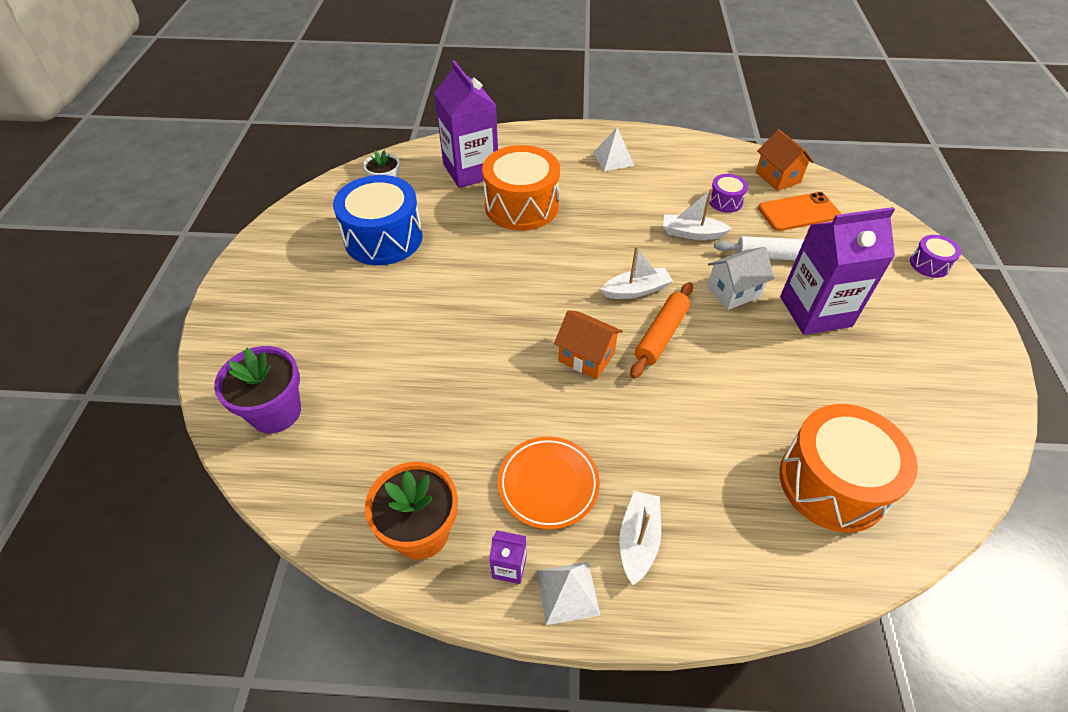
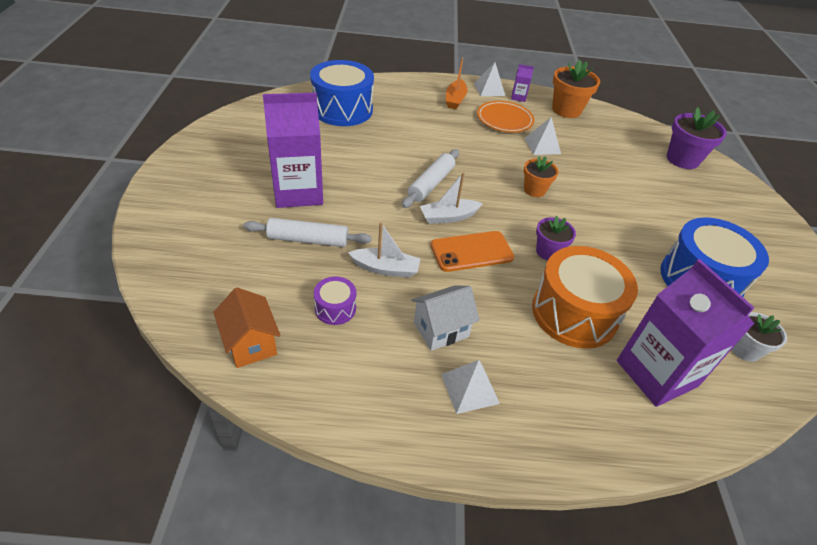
camera: 175 degrees right, 5 degrees down
orange house [554,310,623,379] -> none
white boat [619,491,661,585] -> orange boat [446,57,467,109]
orange rolling pin [630,282,693,379] -> white rolling pin [402,149,459,208]
white house [707,247,774,310] -> white house moved to [411,285,480,351]
orange phone [758,192,841,231] -> orange phone moved to [430,231,514,272]
orange drum [779,404,918,533] -> blue drum [310,60,374,126]
purple drum [910,235,961,278] -> none
none -> orange flower pot [523,156,559,197]
none -> white pyramid [525,117,561,155]
none -> purple flower pot [536,216,576,260]

